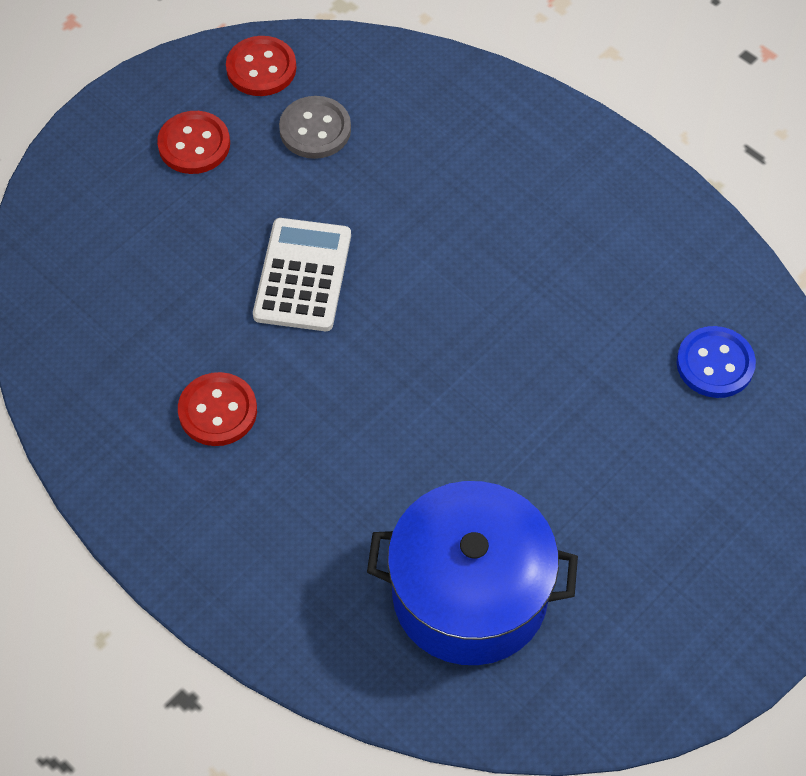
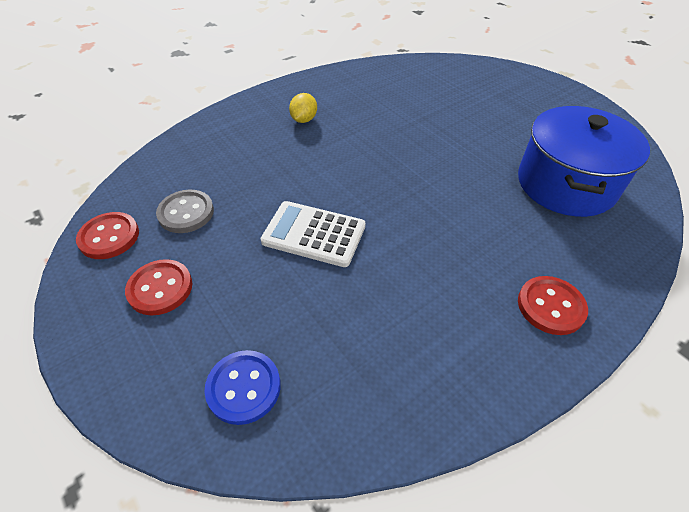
camera: 80 degrees left, 10 degrees down
red button [178,372,257,446] -> red button moved to [518,276,588,335]
blue button [676,326,756,398] -> blue button moved to [204,350,281,425]
none -> yellow lemon [289,93,317,123]

